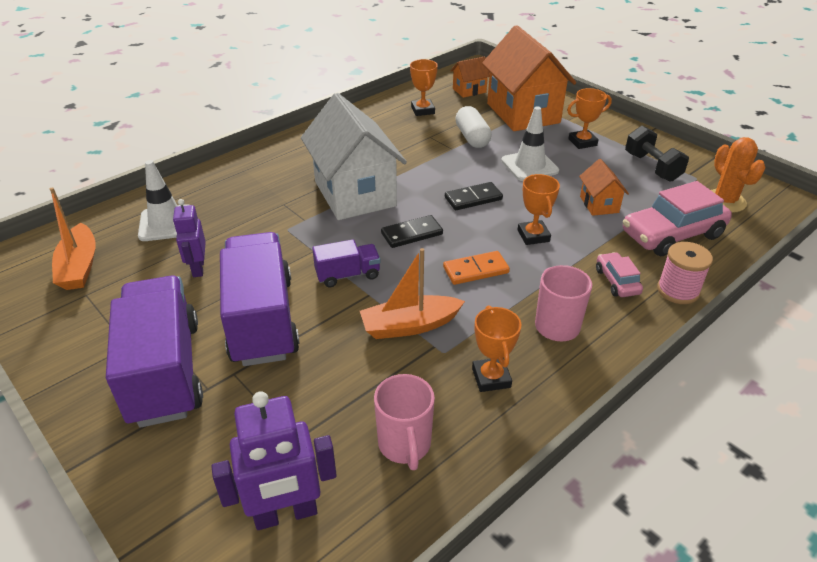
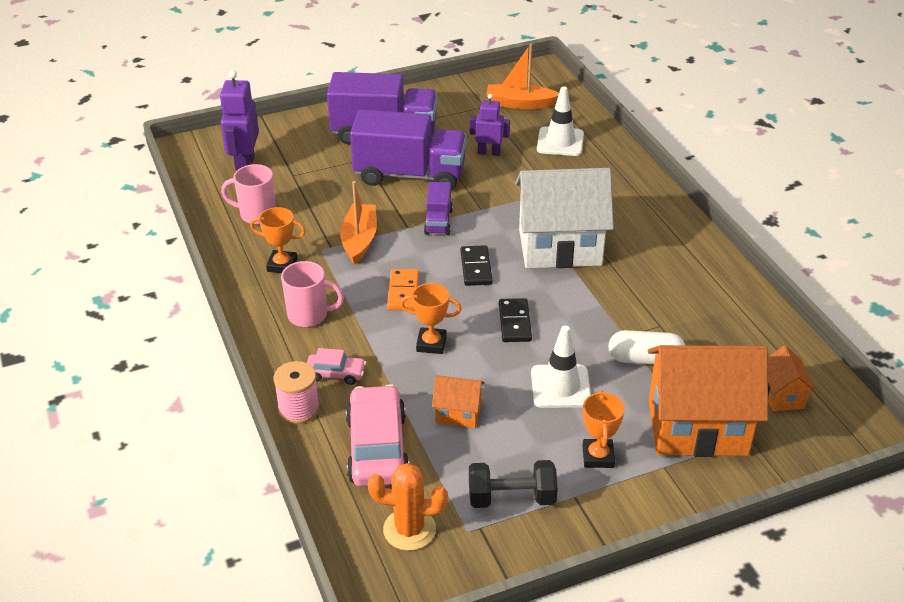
camera: 110 degrees right, 0 degrees up
orange trophy [410,59,438,116] -> none

